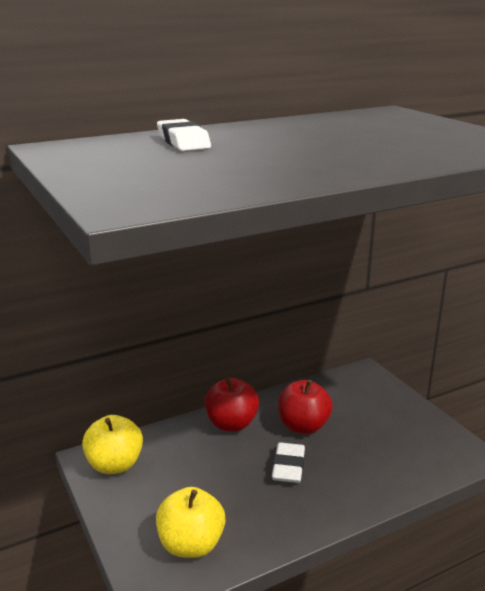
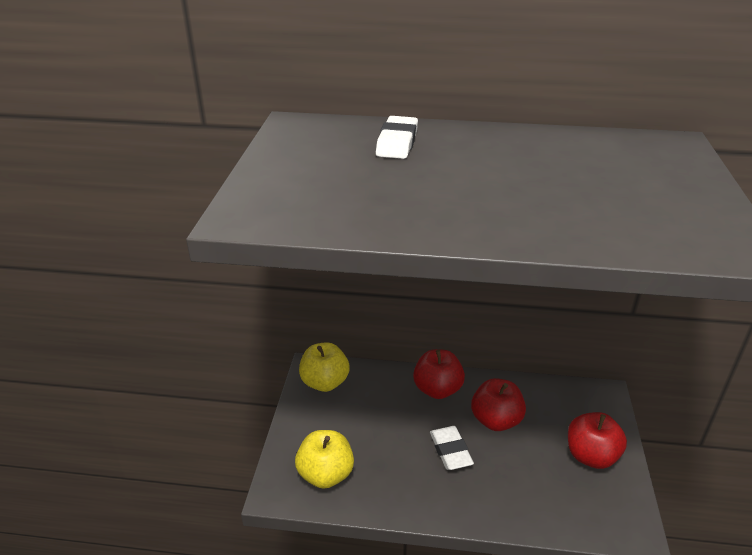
camera: 35 degrees right, 10 degrees up
white eraser [272,442,305,483] -> white eraser turned 60 degrees counterclockwise [430,426,474,470]
none -> red apple [568,412,627,469]

